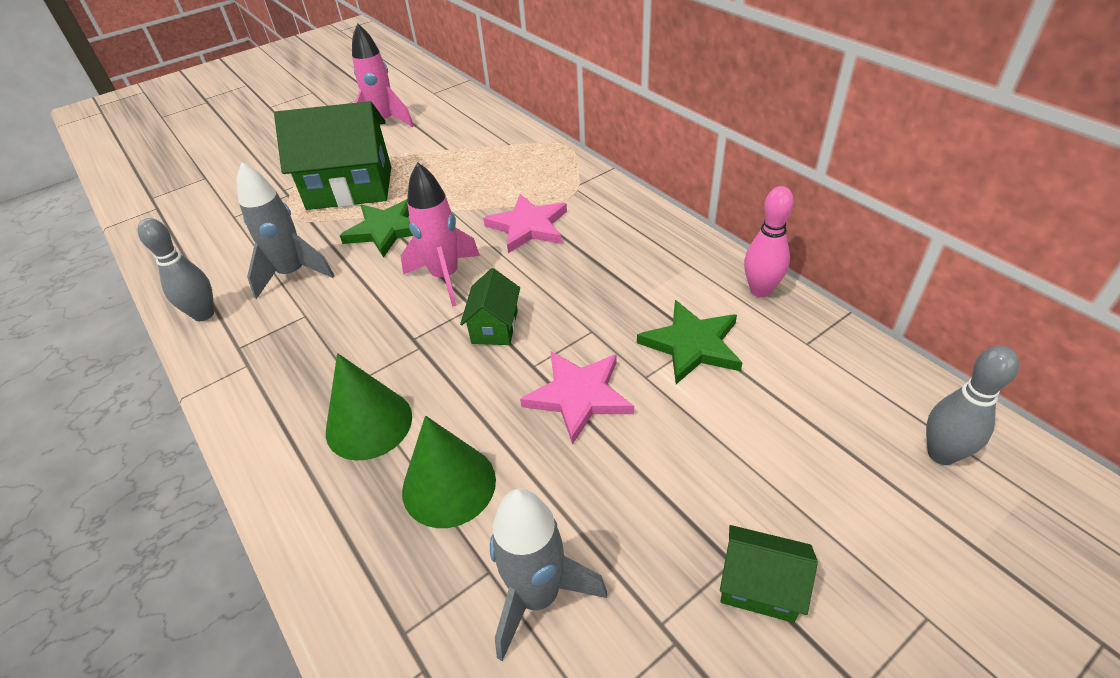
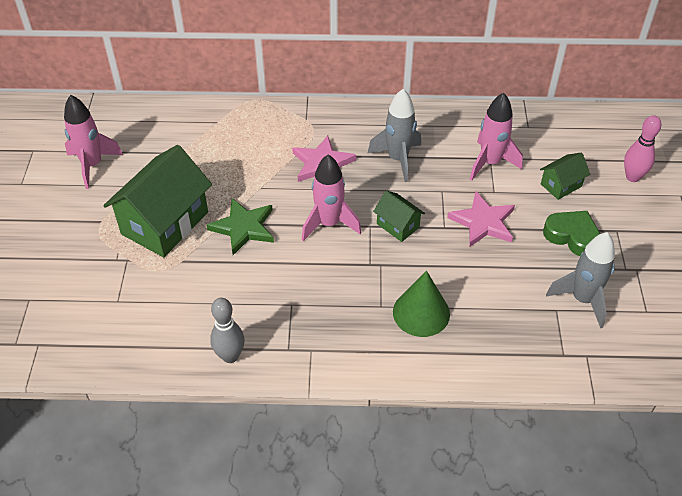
camera: 55 degrees left, 5 degrees up
grey rocket [237,162,335,299] -> grey rocket moved to [367,89,421,182]
green cone [402,416,496,528] -> none
green star [637,300,742,384] -> pink rocket [470,92,523,181]
green house [720,525,818,623] -> green house moved to [540,152,590,200]
pink bowling pin [744,186,794,297] -> pink bowling pin moved to [624,115,661,182]
grey bowling pin [926,346,1019,465] -> none
none -> green heart [543,211,600,256]

